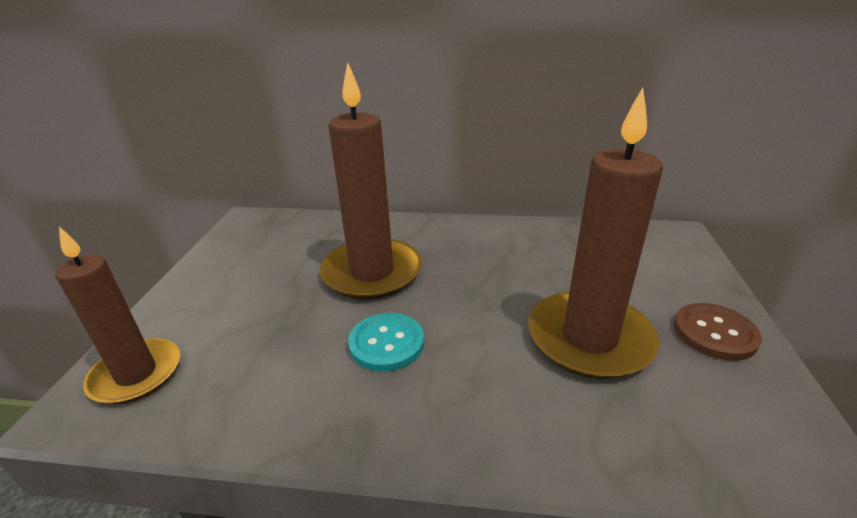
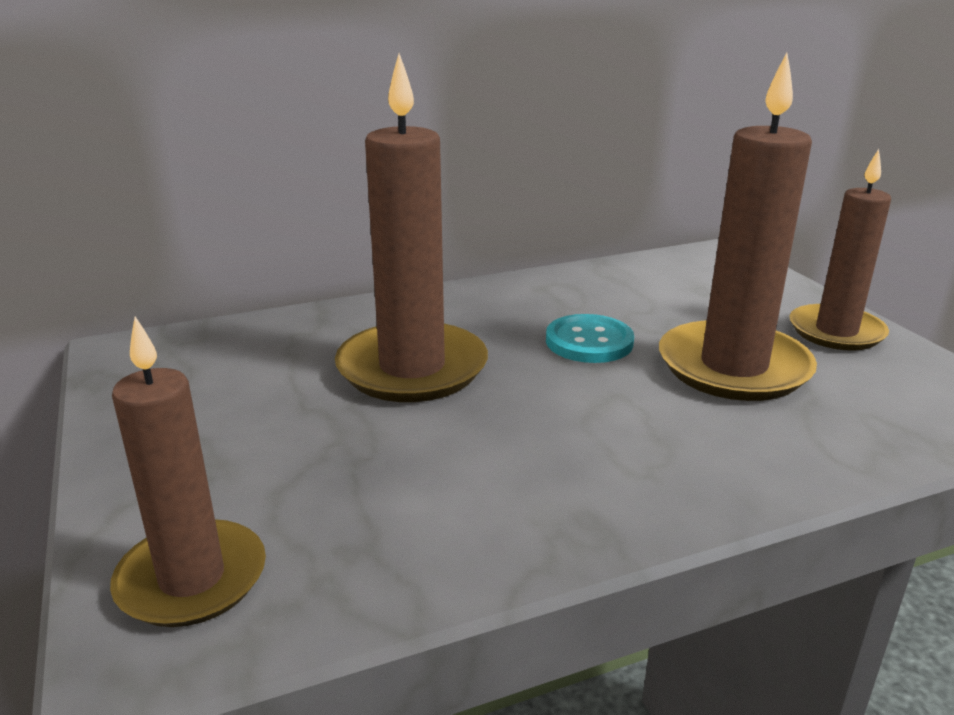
camera: 30 degrees left, 5 degrees down
turquoise button [348,313,424,372] -> turquoise button moved to [546,314,634,363]
brown button [674,303,762,361] -> brown candle [789,149,891,350]

